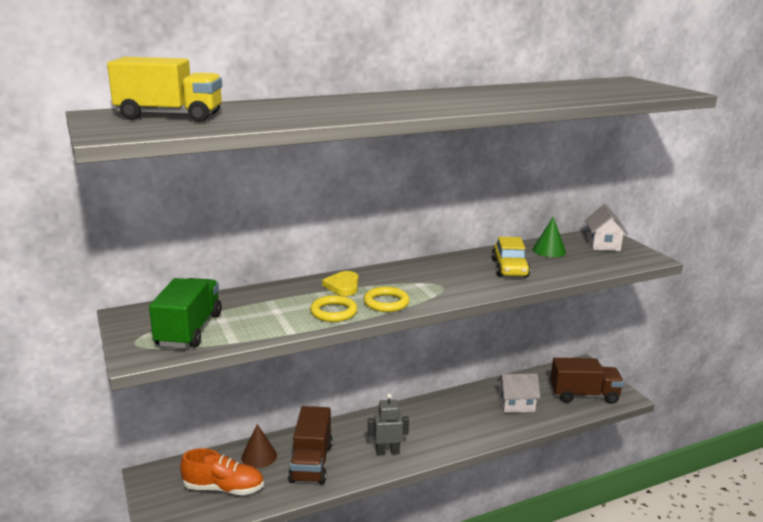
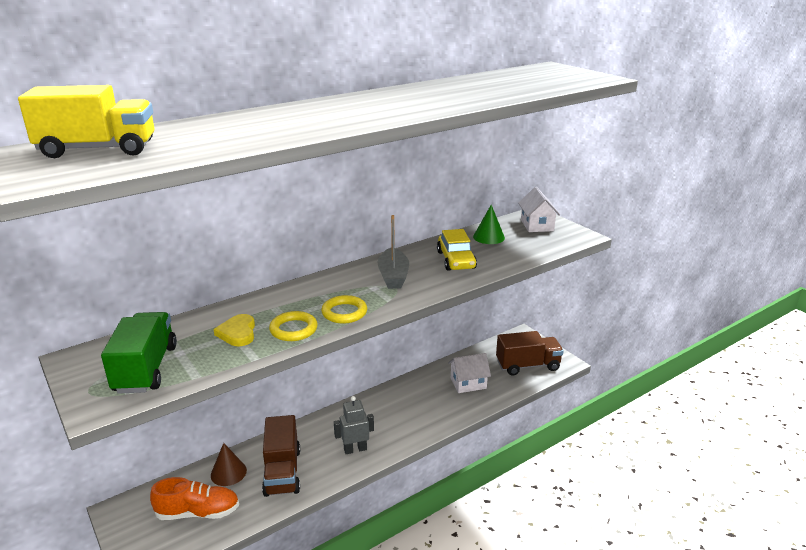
camera: 10 degrees left, 5 degrees up
yellow heart [322,271,359,296] -> yellow heart moved to [213,314,255,346]
none -> grey boat [377,215,409,289]

